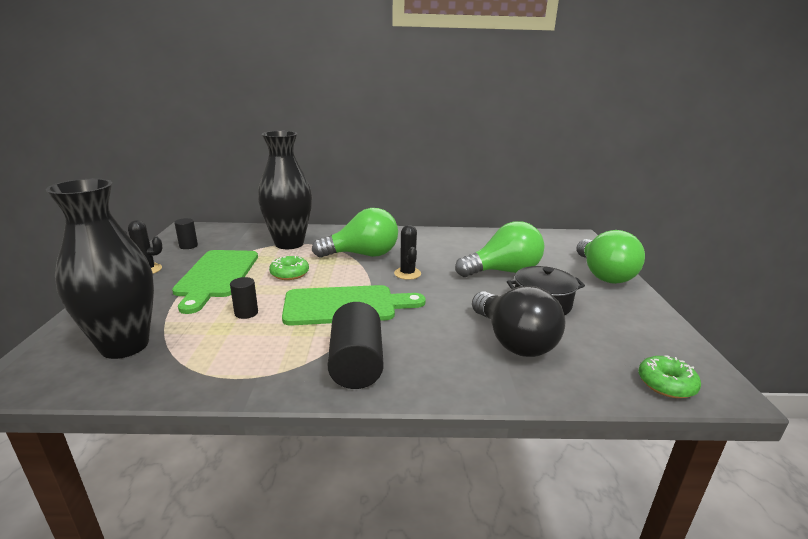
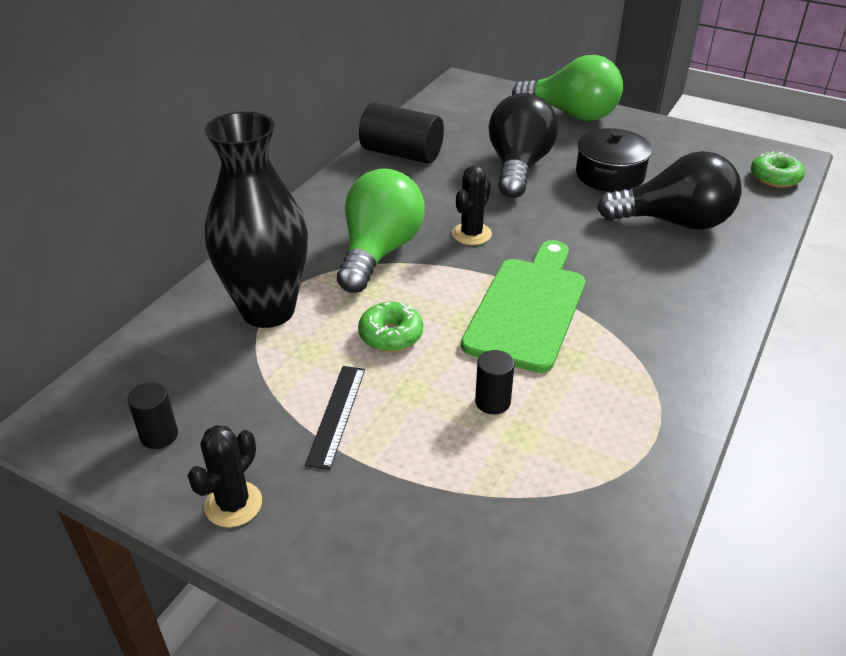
camera: 60 degrees left, 15 degrees up
black vase [46,179,154,359] -> none
green cutting board [172,250,258,314] -> black ruler [305,366,365,470]
black cylinder [328,302,383,389] -> black cylinder moved to [359,103,444,164]
black cactus [394,225,421,280] -> black cactus turned 75 degrees counterclockwise [452,166,492,245]
green light bulb [455,221,544,277] -> black light bulb [489,93,558,198]

